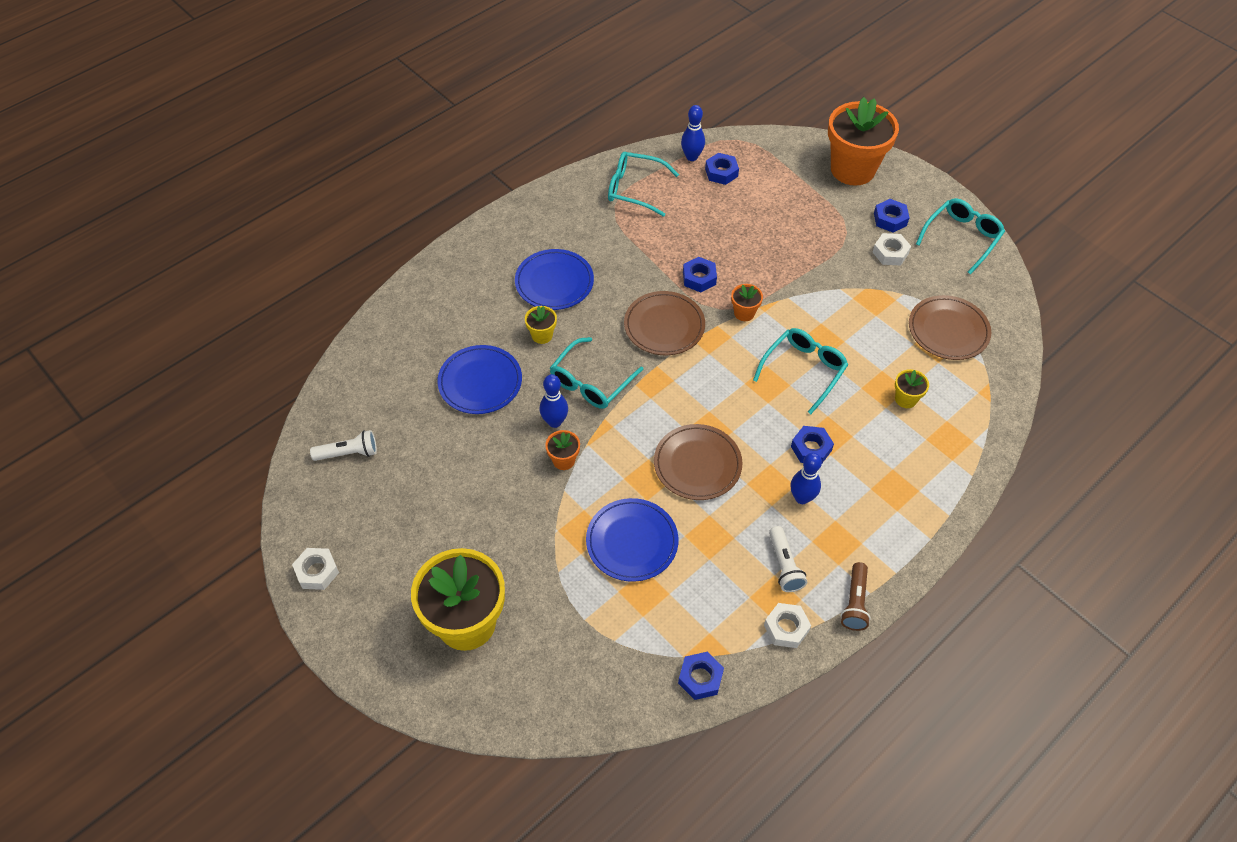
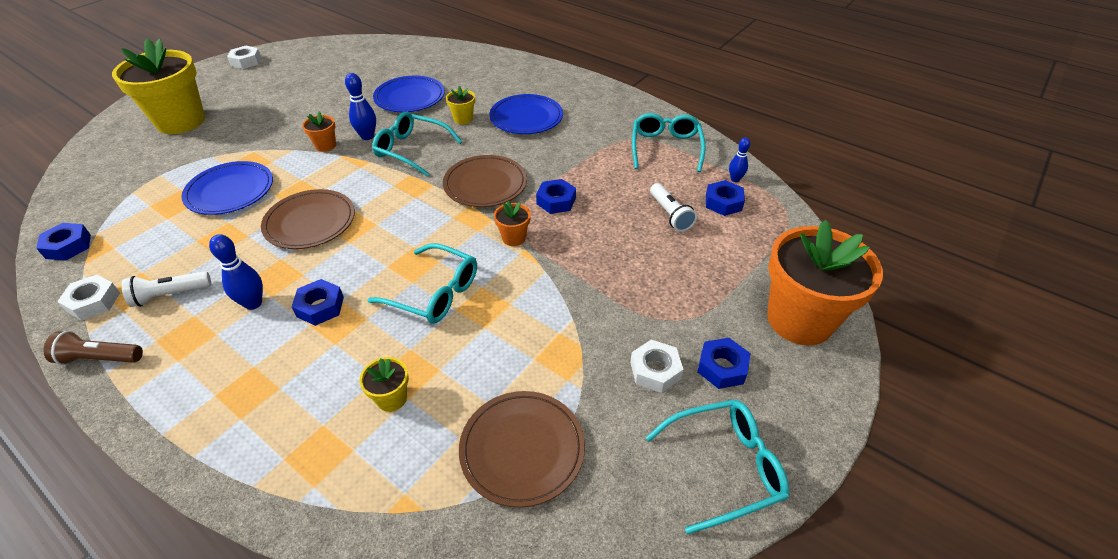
camera: 80 degrees right, 10 degrees down
white flashlight [310,430,377,461] -> white flashlight moved to [650,183,697,232]
blue bowling pin [681,105,705,161] -> blue bowling pin [729,137,750,182], size x0.66
turquoise glasses [916,198,1005,274] -> turquoise glasses turned 45 degrees counterclockwise [645,400,789,534]

